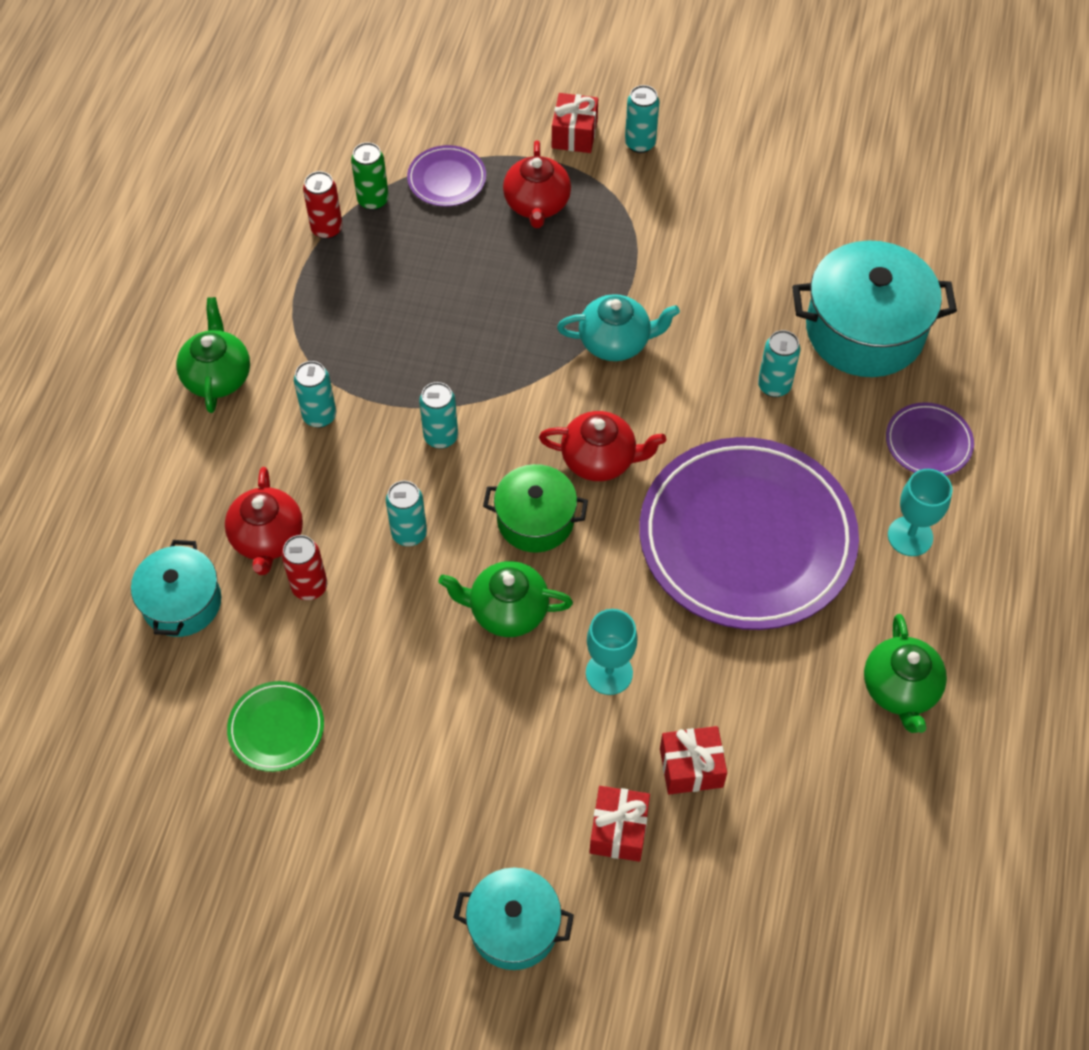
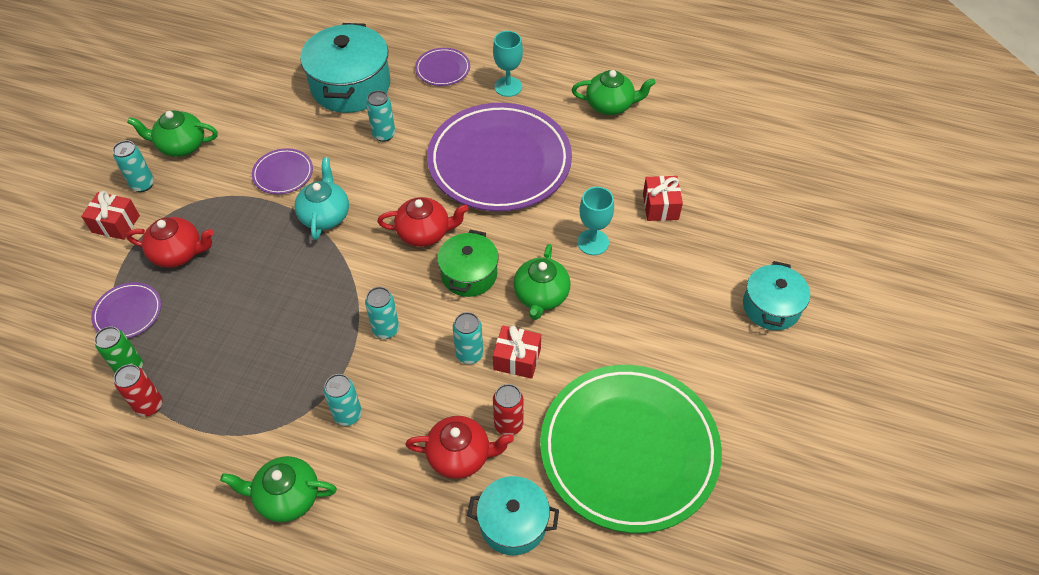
camera: 85 degrees left, 5 degrees down
green plate [227,681,324,772] -> green plate [540,365,722,533], size x2.40
red teapot [539,411,666,481] -> red teapot turned 75 degrees clockwise [377,197,469,247]
red gift [590,786,650,862] -> red gift moved to [493,326,541,379]
none -> green teapot [127,110,218,157]
none -> purple plate [252,148,313,194]

